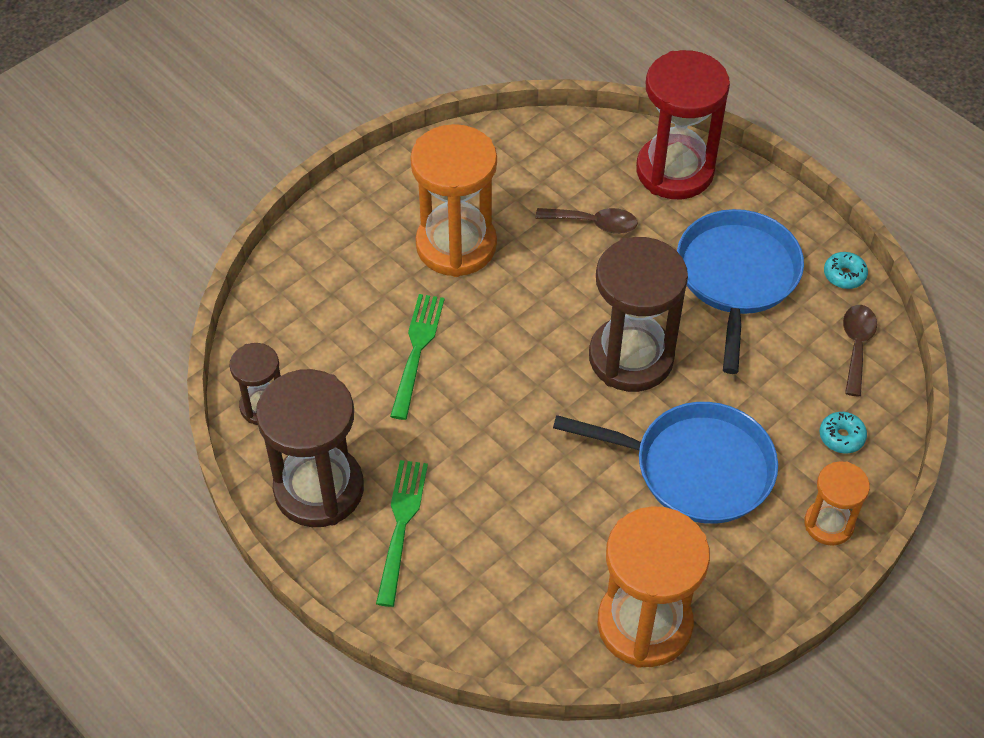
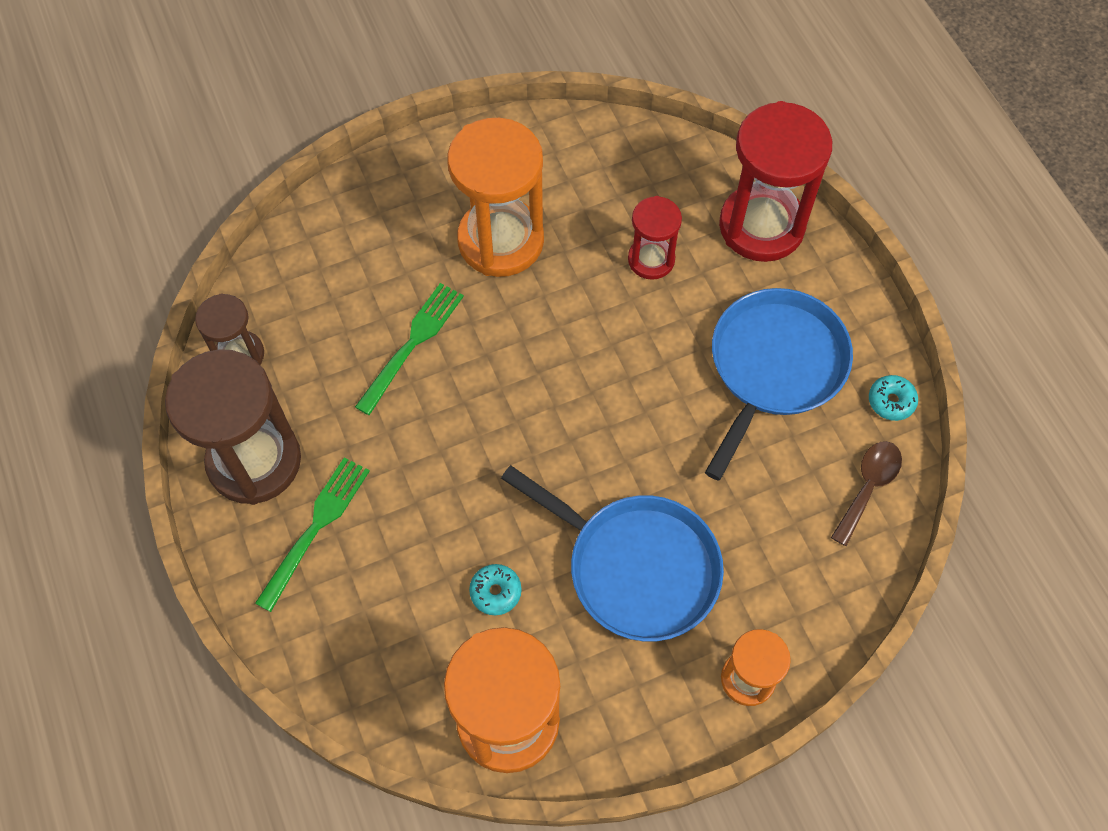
camera: 20 degrees right, 10 degrees up
brown spoon [535,208,638,234] -> red hourglass [628,196,682,280]
brown hourglass [589,237,688,392] -> none
turquoise donut [820,412,867,453] -> turquoise donut moved to [469,564,522,615]

